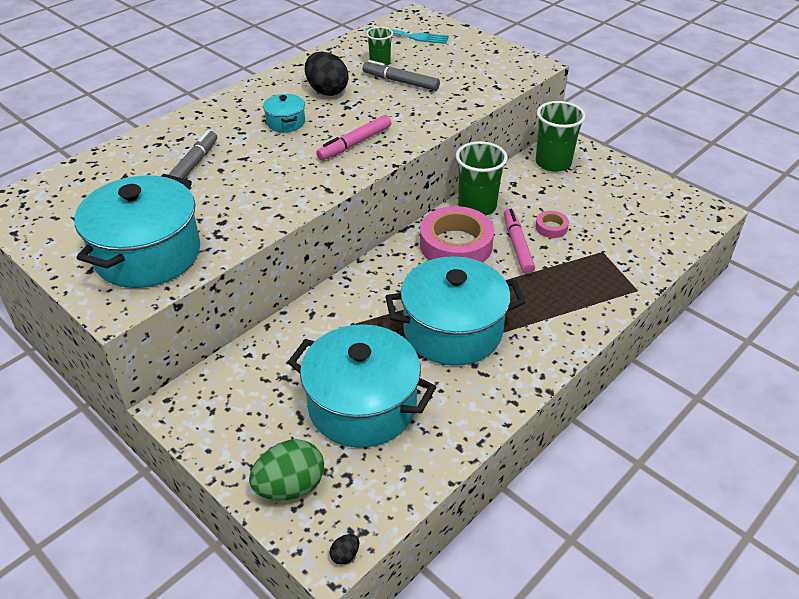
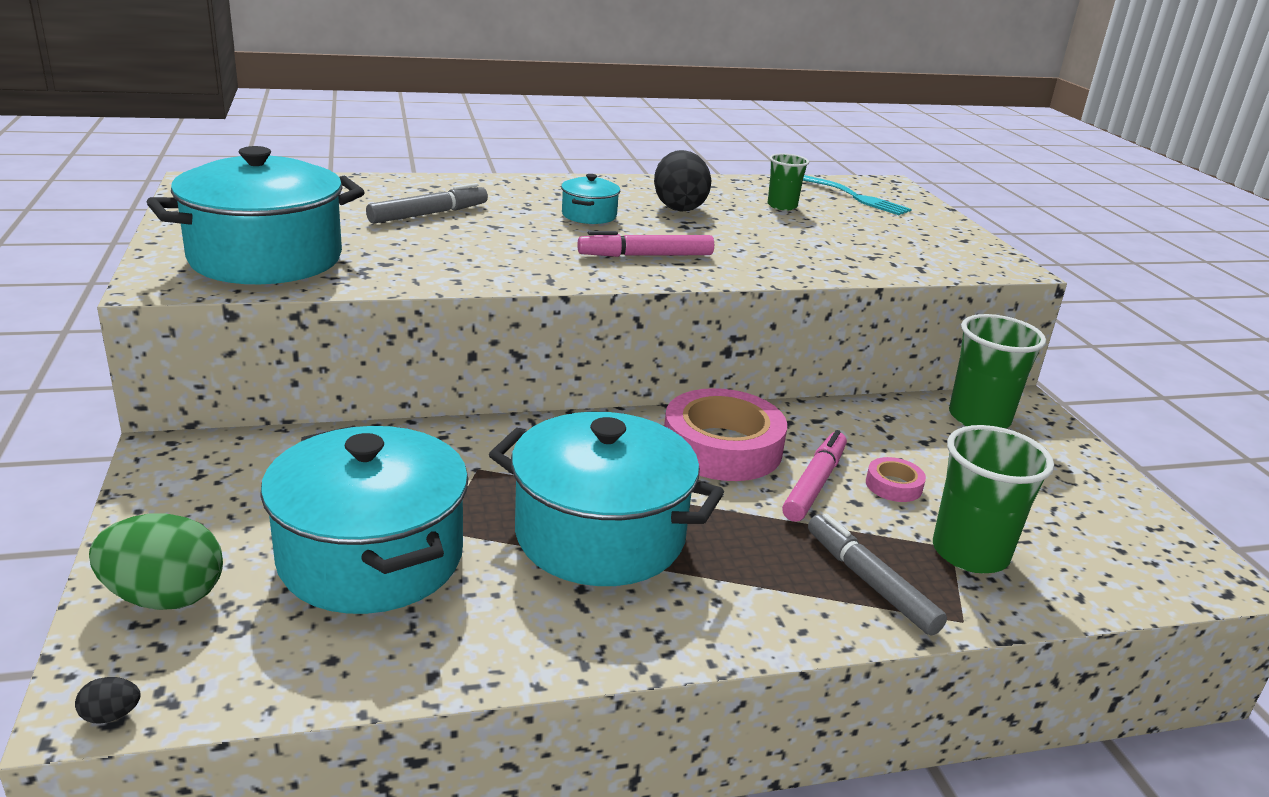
camera: 30 degrees right, 15 degrees down
grey marker [362,60,440,91] -> grey marker moved to [808,514,947,636]
green cup [456,141,508,215] -> green cup moved to [933,425,1054,573]

